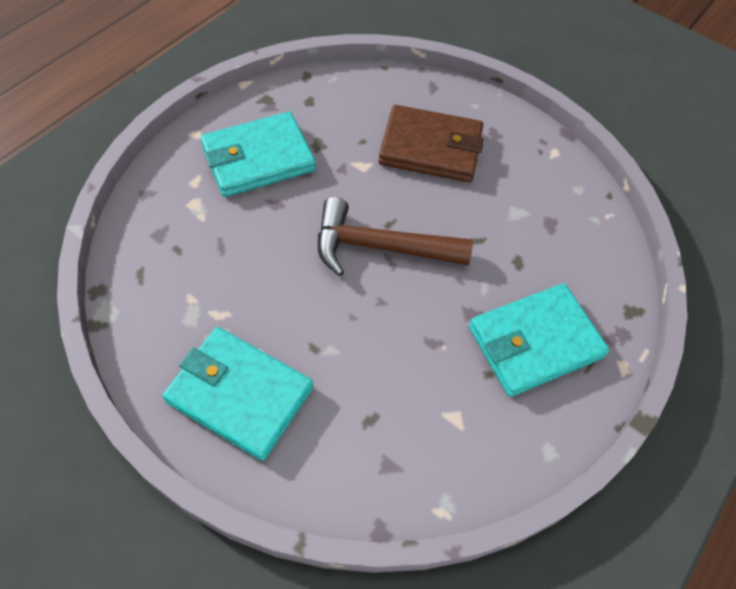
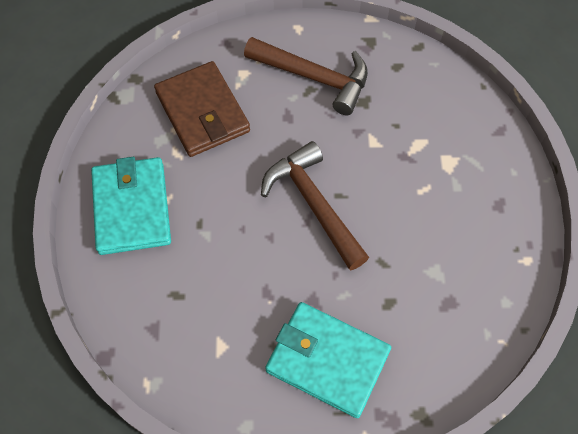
camera: 55 degrees right, 5 degrees up
turquoise wallet [201,112,316,197] -> brown hammer [244,37,368,115]
brown wallet [378,105,484,182] -> brown wallet moved to [154,61,250,157]

